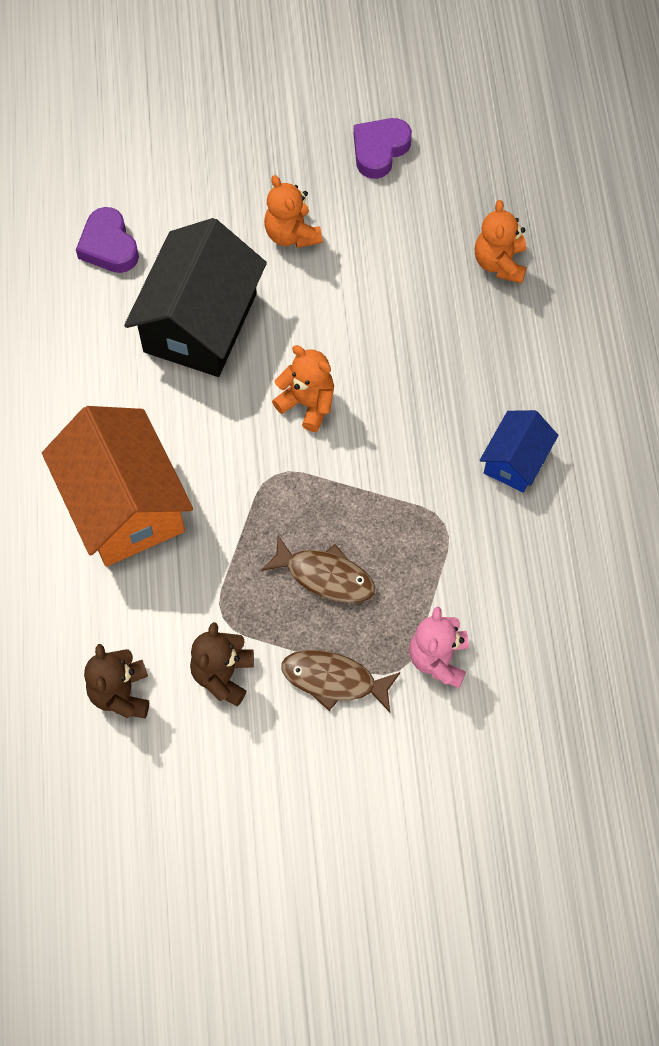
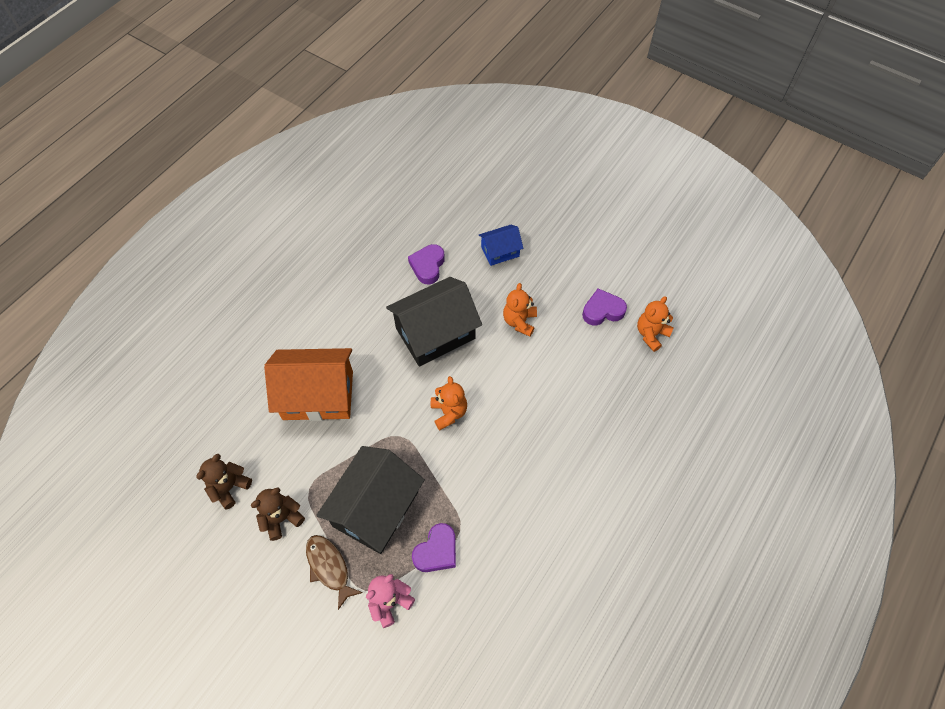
camera: 40 degrees right, 5 degrees down
orange house [42,406,193,567] -> orange house turned 75 degrees clockwise [264,348,353,421]
brown fish [261,535,375,603] -> black house [316,446,425,554]
orange teddy bear [475,200,527,284] -> orange teddy bear moved to [637,296,674,352]
blue house [480,410,558,493] -> blue house moved to [479,225,524,266]
none -> purple heart [412,523,456,572]

